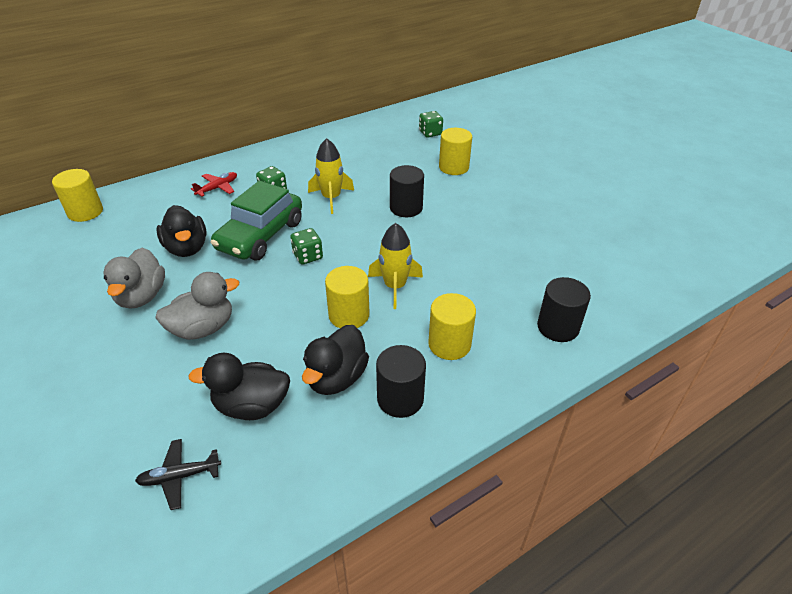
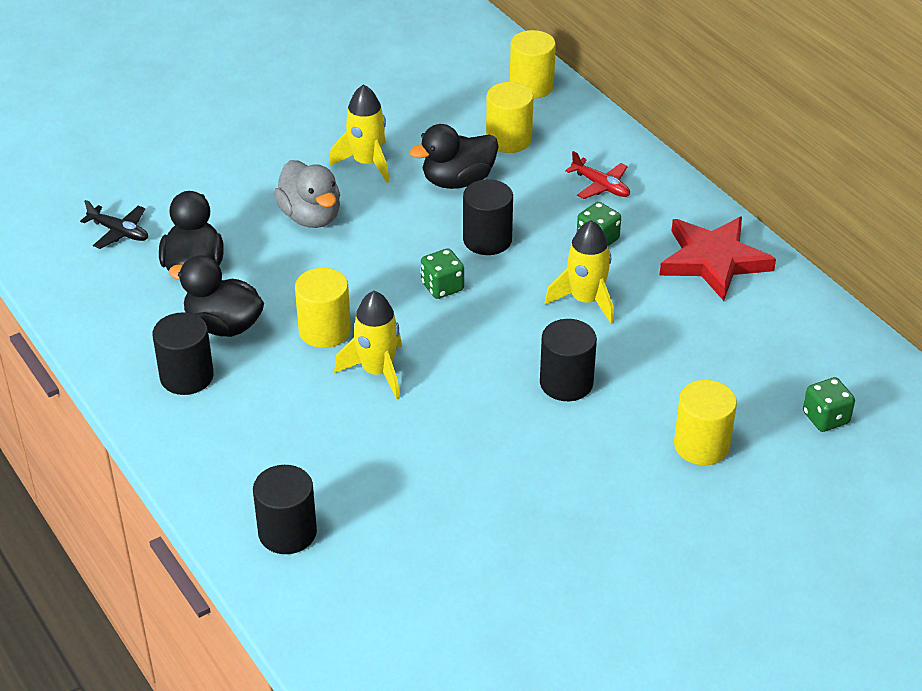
camera: 90 degrees right, 0 degrees up
grey duck [103,248,165,309] -> yellow rocket [329,84,389,183]
black plane [135,439,221,510] -> black plane turned 135 degrees clockwise [80,200,148,249]
green car [211,181,302,261] -> black cylinder [463,179,513,255]
yellow cylinder [428,293,476,360] -> yellow cylinder moved to [486,82,534,153]
none -> red star [659,217,776,301]

